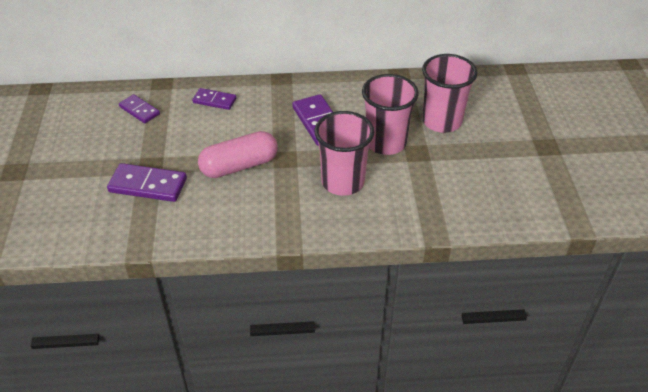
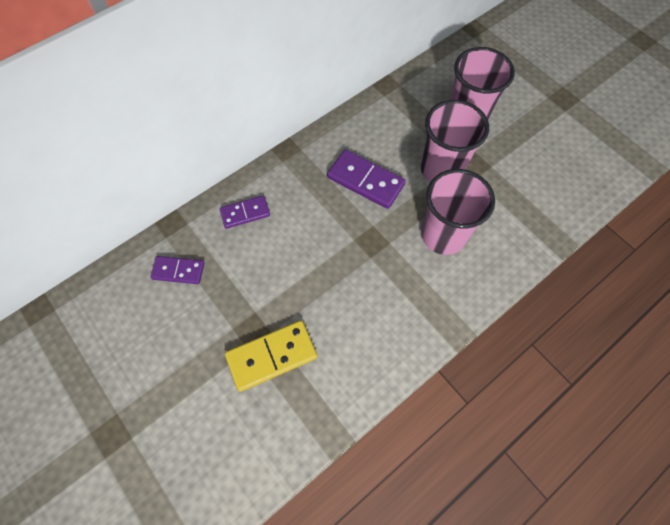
camera: 35 degrees left, 20 degrees up
purple domino [107,163,187,202] -> yellow domino [225,320,317,392]
pink capsule [198,131,278,178] -> none

